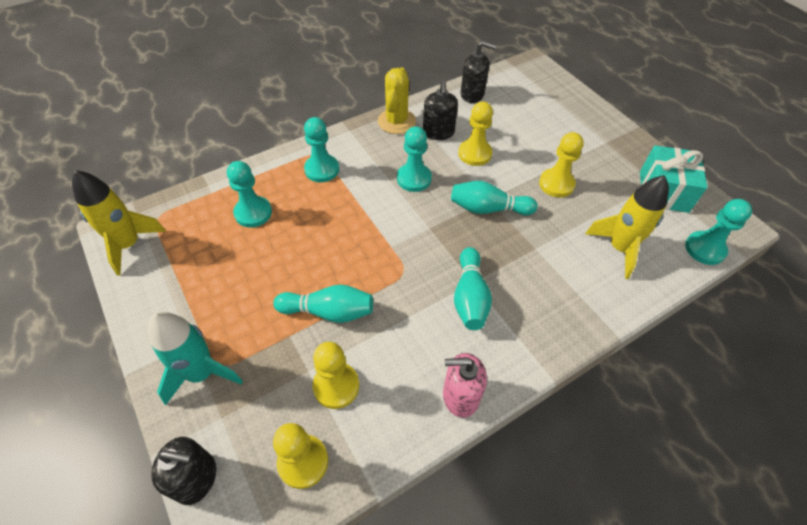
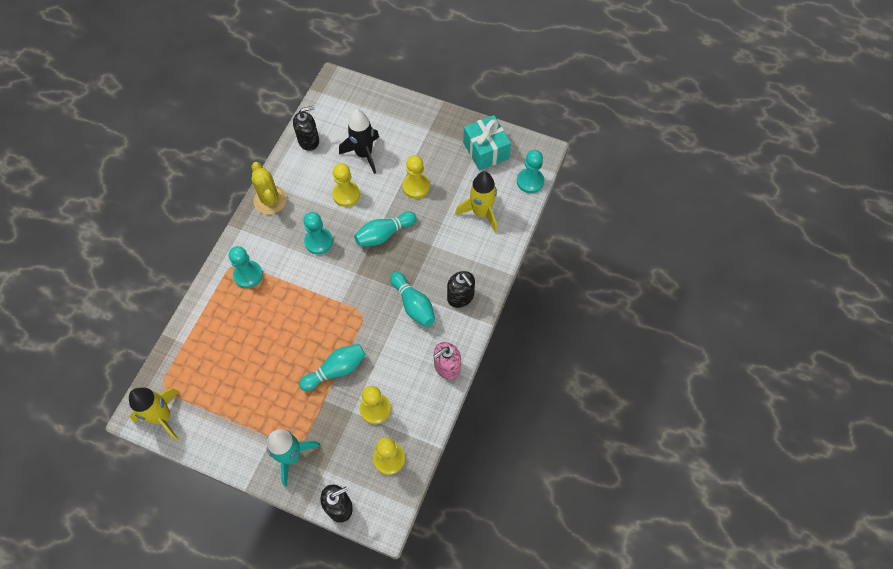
camera: 35 degrees left, 10 degrees up
turquoise pawn [227,161,272,227] -> none
black soap dispenser [423,80,458,140] -> black soap dispenser moved to [447,271,475,308]
none -> black rocket [339,109,379,174]

